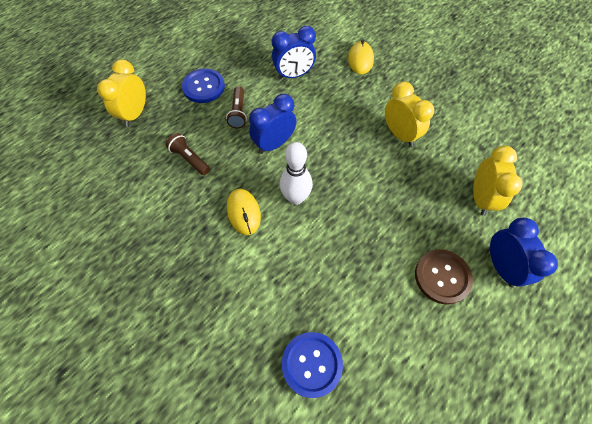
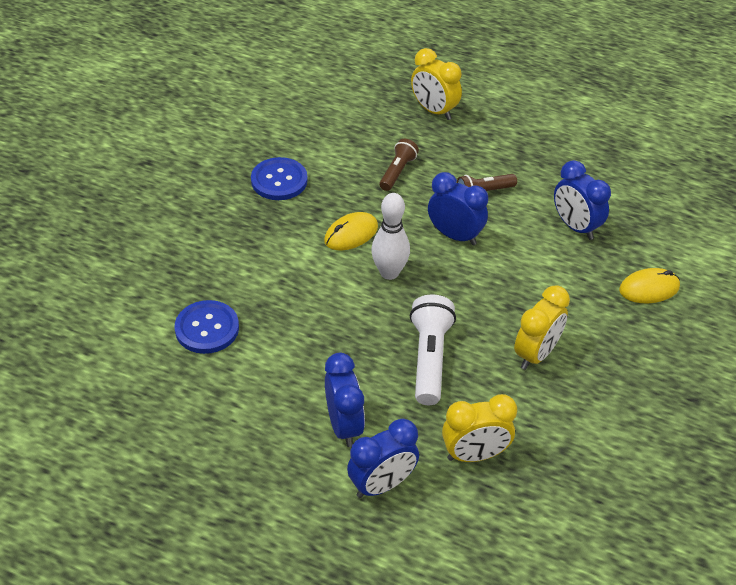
camera: 70 degrees right, 15 degrees down
yellow clock [97,59,146,127] -> yellow clock turned 135 degrees counterclockwise [411,48,462,120]
blue button [182,68,225,103] -> blue button moved to [251,157,308,200]
brown button [415,249,473,305] -> blue clock [325,353,365,447]
none -> white flashlight [410,295,456,405]

